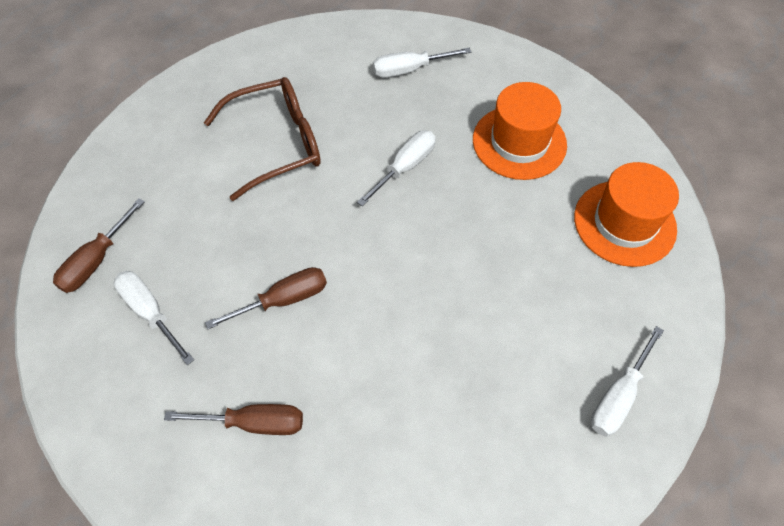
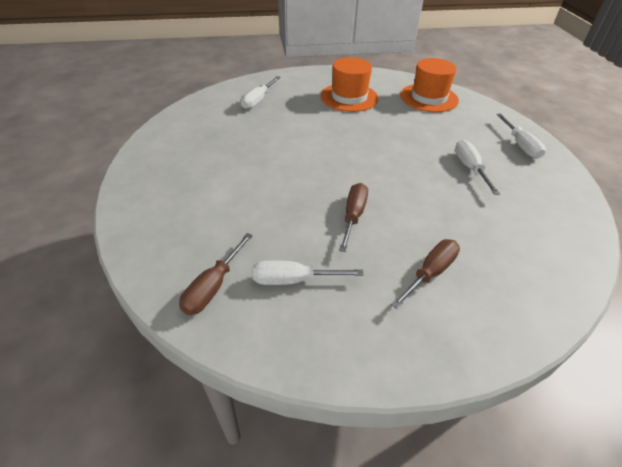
camera: 50 degrees left, 15 degrees down
brown screwdriver [53,198,145,293] -> brown screwdriver turned 45 degrees clockwise [179,233,253,315]
brown glasses [204,77,321,201] -> none
white screwdriver [357,130,436,207] -> white screwdriver moved to [455,140,500,195]

